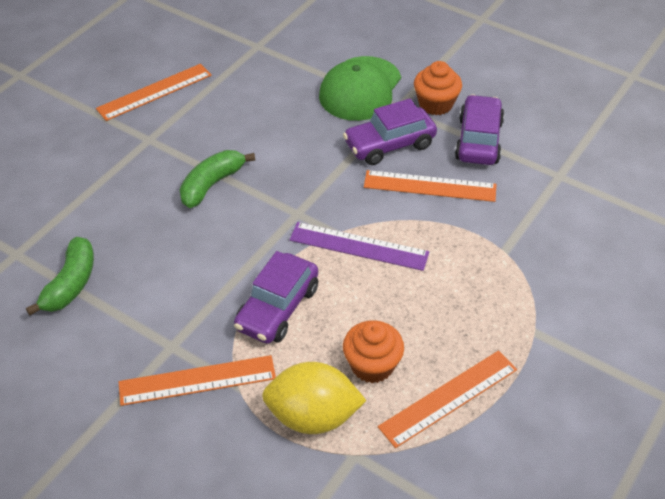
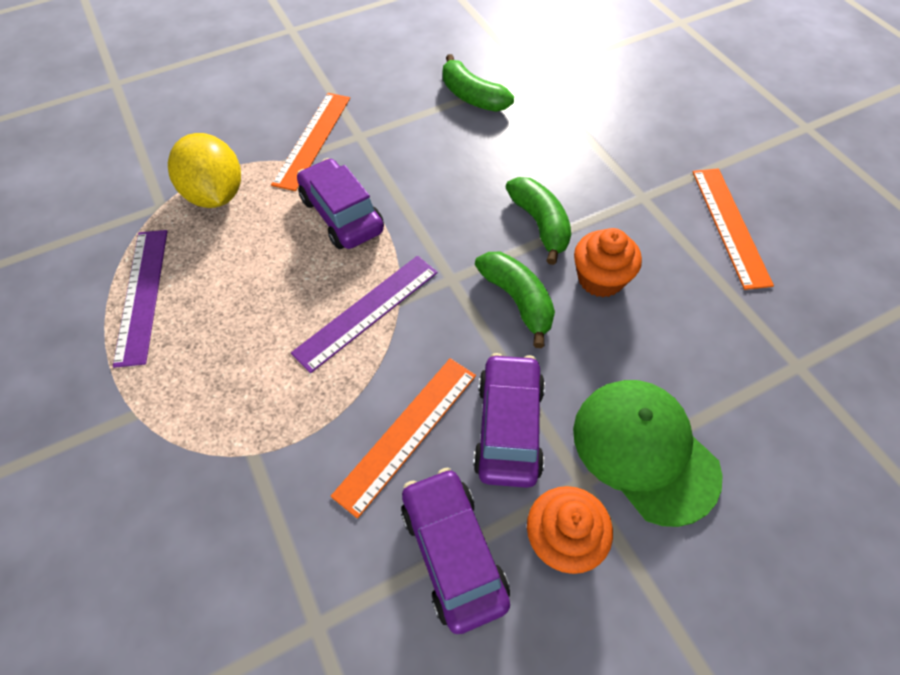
camera: 120 degrees right, 10 degrees up
yellow lemon [262,362,367,434] -> yellow lemon turned 60 degrees counterclockwise [168,133,241,208]
orange cupcake [343,320,404,383] -> orange cupcake moved to [574,228,642,297]
orange ruler [378,350,517,448] -> purple ruler [113,230,168,368]
purple car [455,94,504,165] -> purple car turned 150 degrees counterclockwise [401,468,510,634]
none -> green banana [475,252,555,348]

